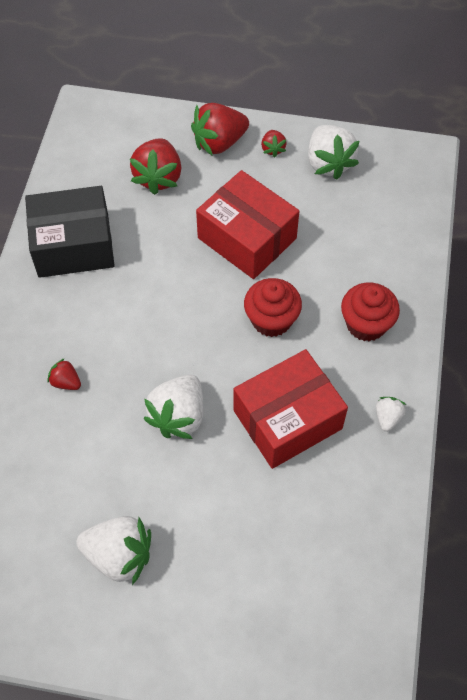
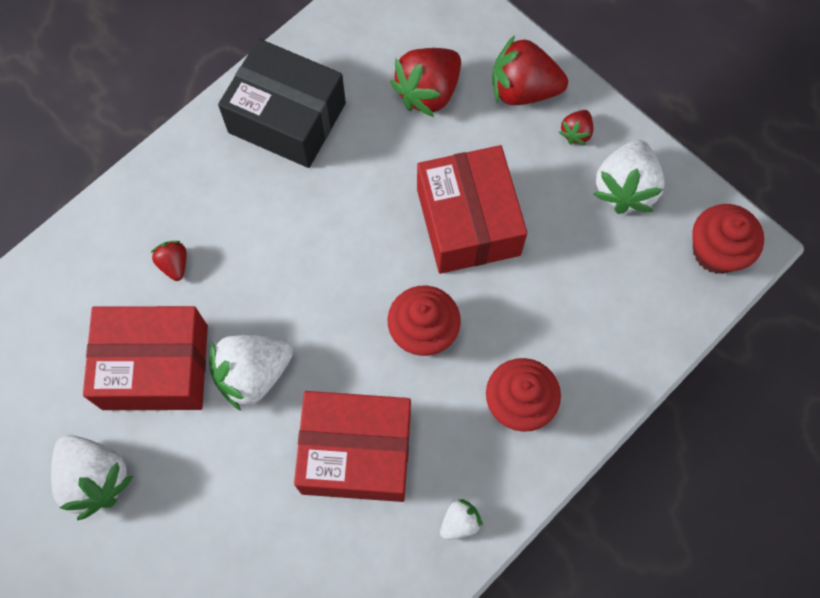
camera: 35 degrees right, 10 degrees up
none -> red box [83,306,208,410]
none -> red cupcake [692,204,764,274]

